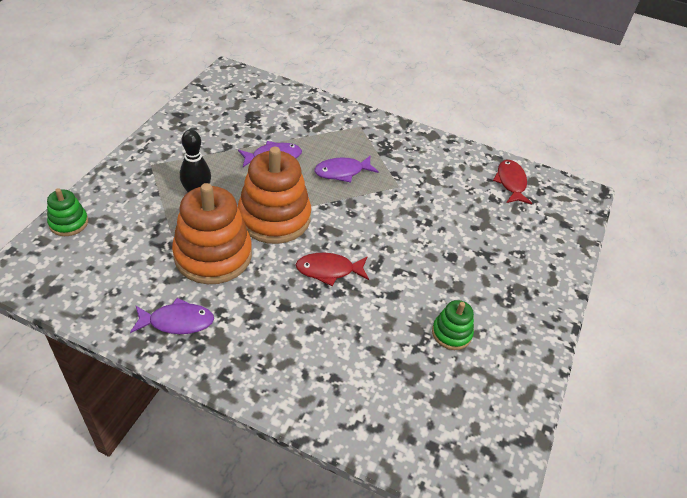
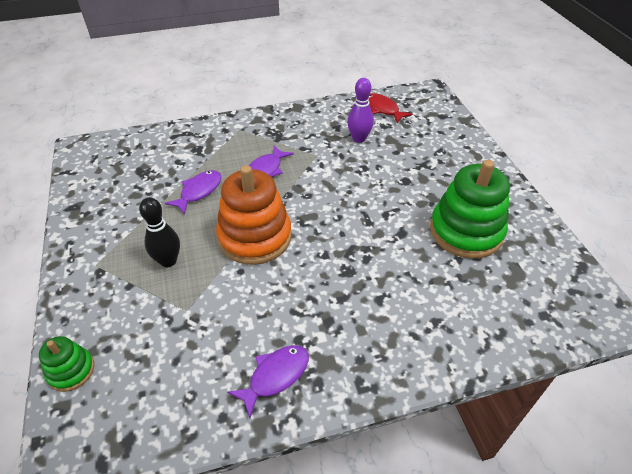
camera: 35 degrees left, 0 degrees up
orange stacking toy [172,183,252,284] -> none
red fish [296,253,369,286] -> none
green stacking toy [432,300,474,350] -> green stacking toy [430,160,510,259], size x2.02
none -> purple bowling pin [347,78,374,143]

